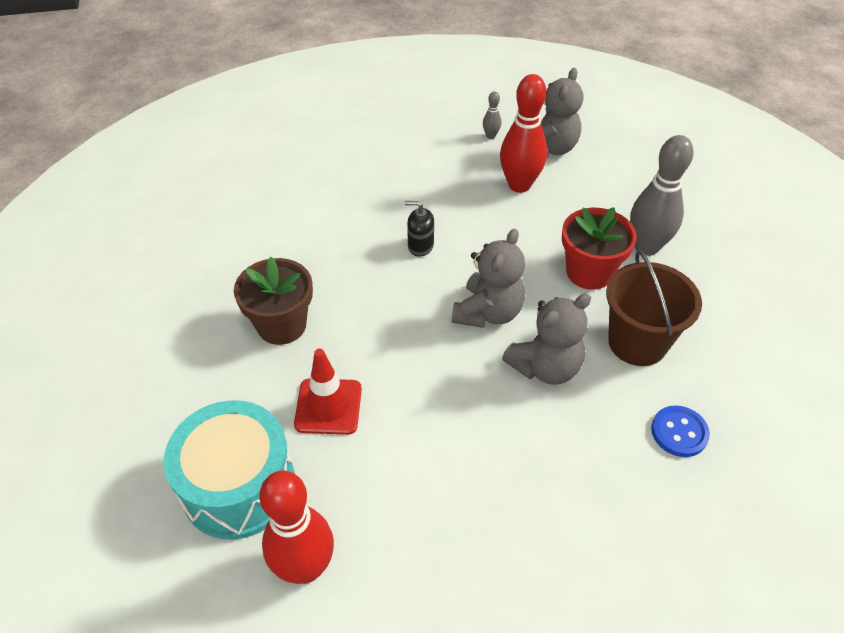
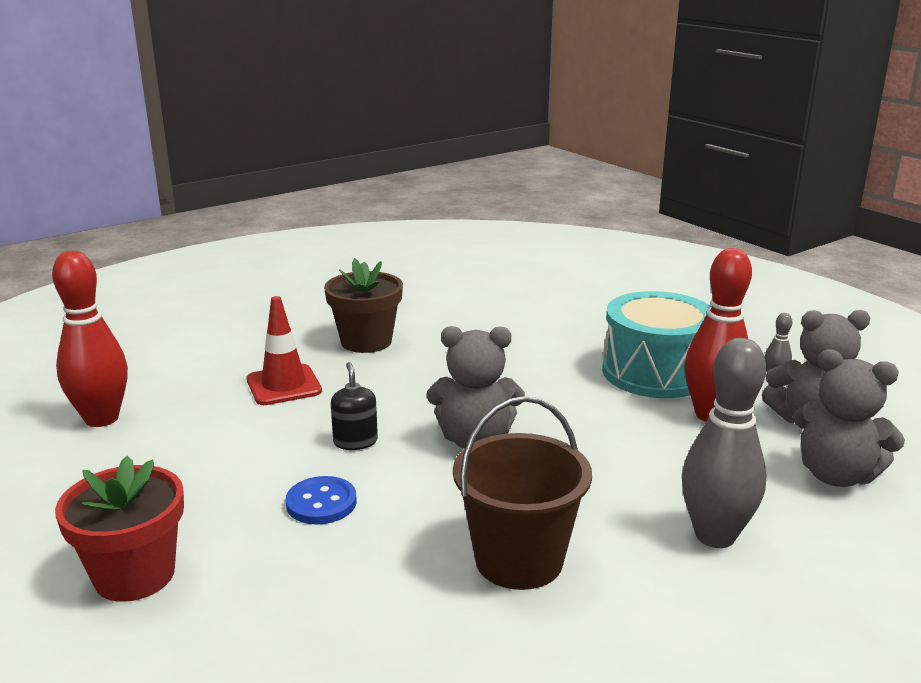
camera: 65 degrees right, 25 degrees down
turquoise drum [164,400,295,540] -> turquoise drum moved to [602,291,711,398]
black soap dispenser [405,201,434,257] -> black soap dispenser moved to [331,362,378,450]
grey teddy bear [502,293,591,385] -> grey teddy bear moved to [793,349,905,487]
red flower pot [562,207,637,290] -> red flower pot moved to [55,456,184,602]
blue button [651,405,710,457] -> blue button moved to [286,476,357,525]

